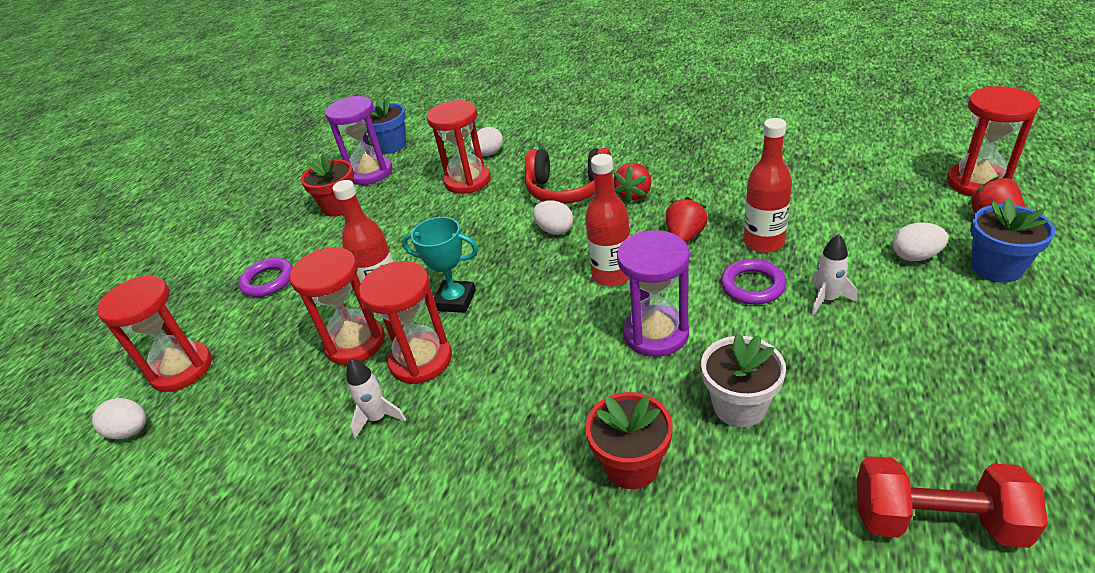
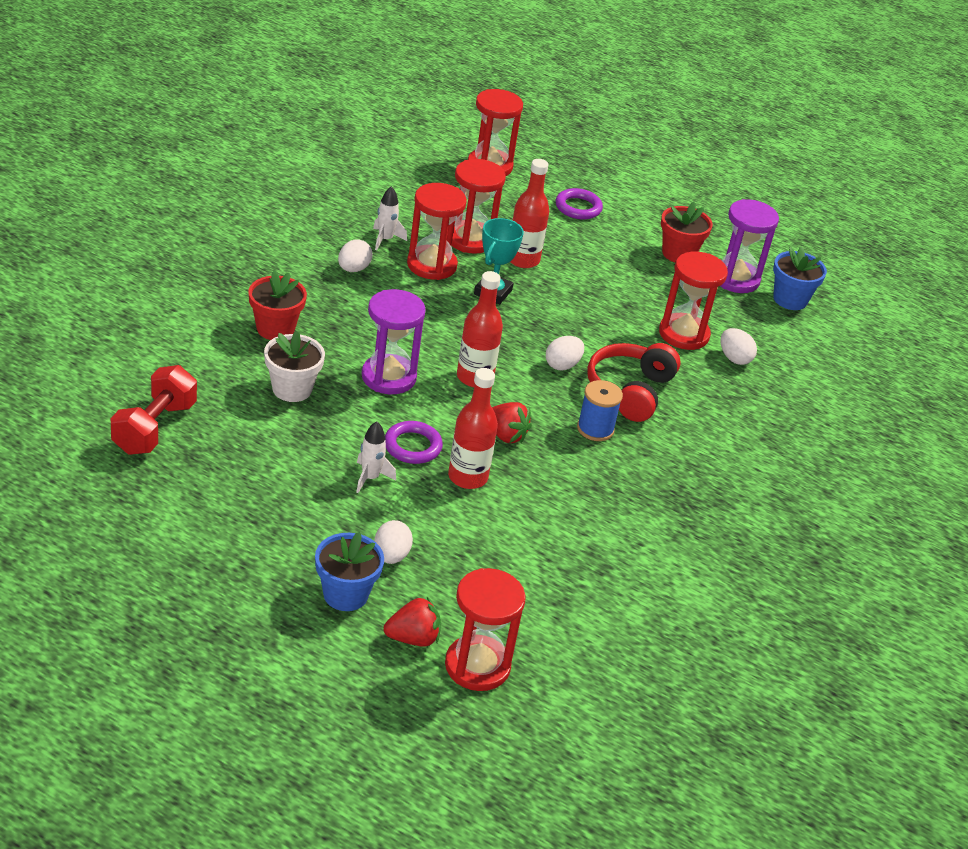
camera: 90 degrees right, 0 degrees up
white egg [92,398,147,439] -> white egg moved to [338,239,373,272]
red strawberry [613,163,651,203] -> blue spool [577,380,623,441]

